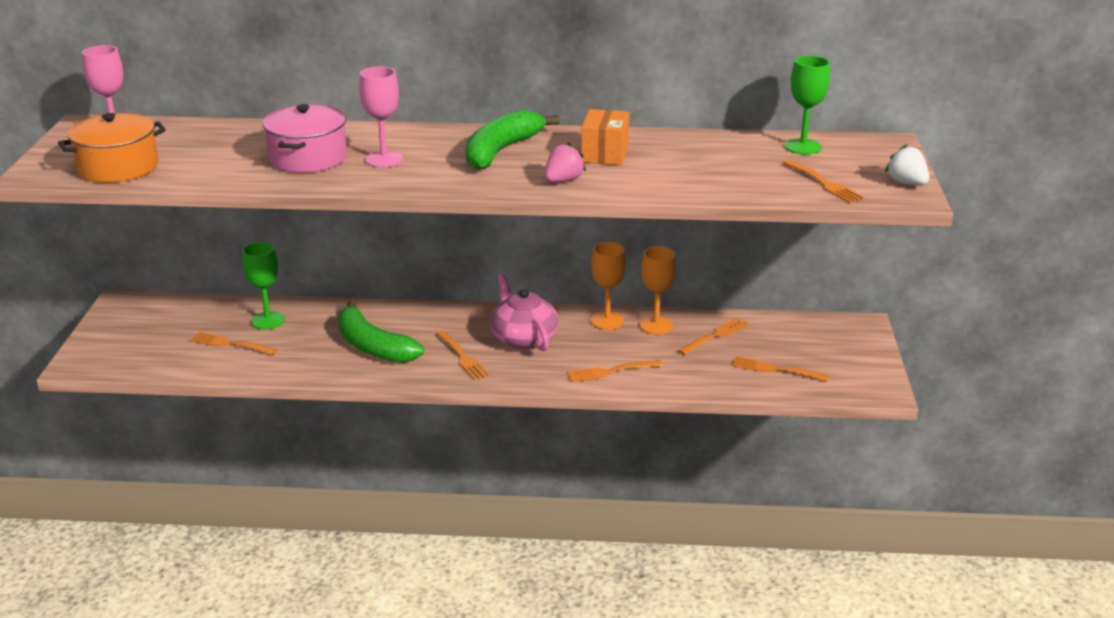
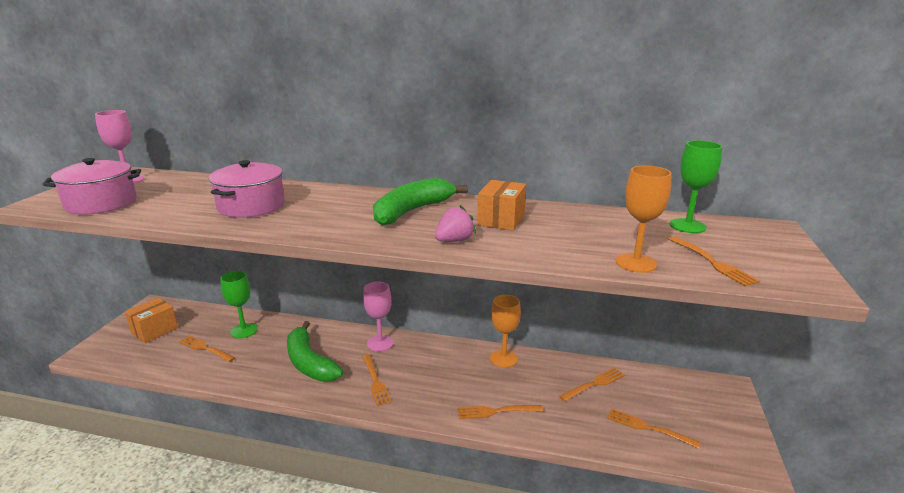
camera: 10 degrees right, 5 degrees down
orange pot [58,113,166,183] -> pink pot [43,158,141,215]
pink goblet [359,67,403,167] -> pink goblet moved to [363,281,394,352]
pink teapot [490,274,559,351] -> none
orange goblet [639,246,676,335] -> orange goblet moved to [616,165,672,273]
white strawberry [885,144,930,185] -> none
none -> orange box [125,298,178,343]

